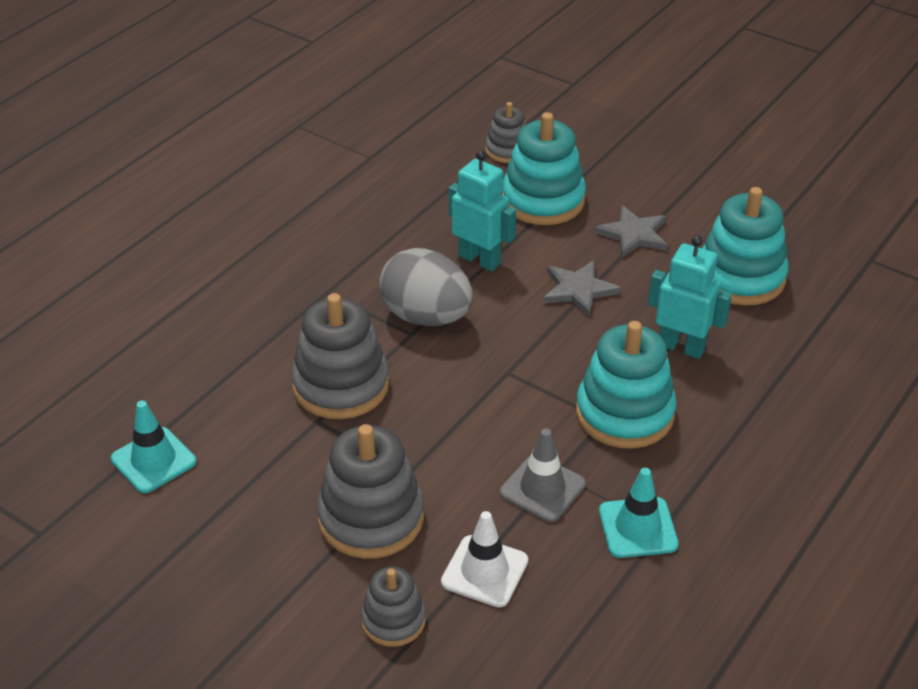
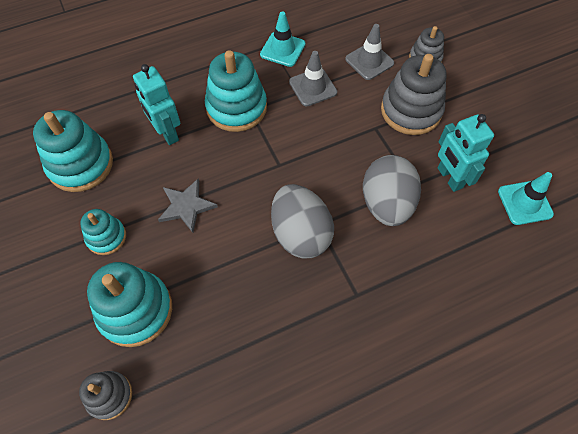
camera: 150 degrees left, 20 degrees up
grey stacking toy [291,293,389,419] -> grey egg [363,155,421,226]
white traffic cone [441,511,528,608] -> grey traffic cone [345,24,394,80]
turquoise robot [449,150,516,271] -> turquoise robot moved to [438,114,494,192]
grey star [594,205,668,258] -> turquoise stacking toy [80,209,126,255]

